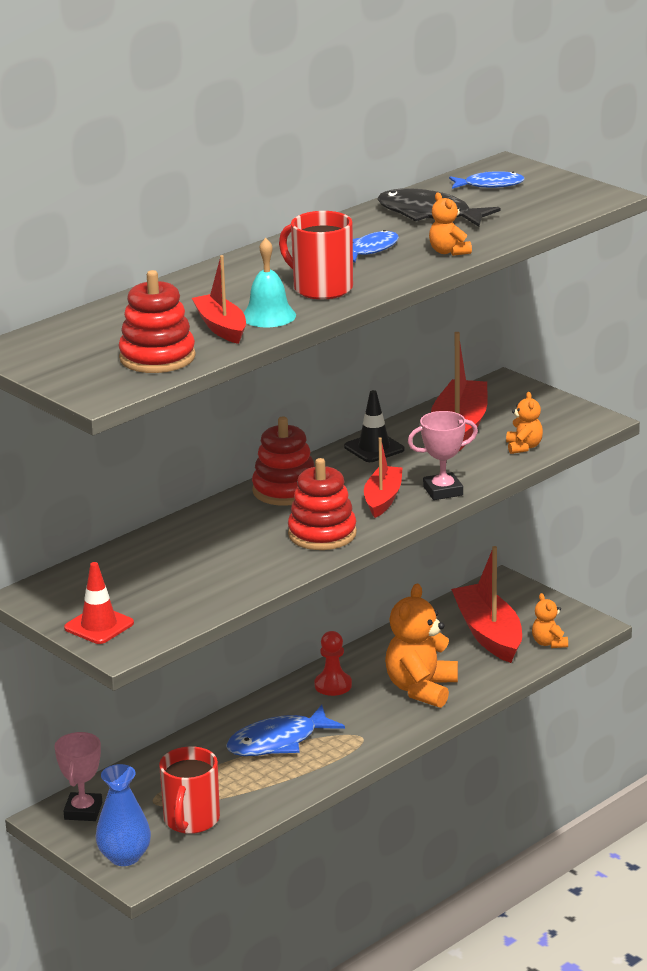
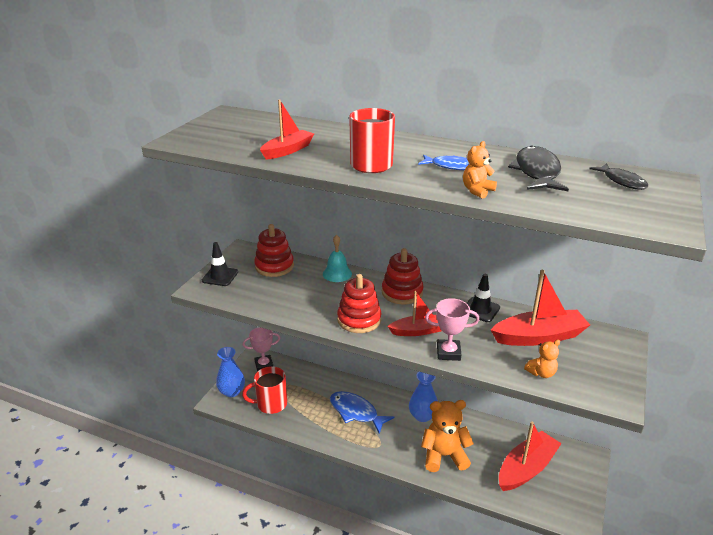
camera: 65 degrees right, 5 degrees up
red traffic cone [64,562,134,644] -> black traffic cone [202,242,238,286]
red stacking toy [118,270,196,373] -> red stacking toy moved to [254,224,294,277]
turquoise bell [244,238,296,327] -> turquoise bell moved to [323,235,352,282]
red pawn [314,631,352,696] -> blue vase [409,372,438,422]
pink trophy [408,411,478,500] -> pink trophy turned 45 degrees counterclockwise [425,298,479,361]
blue fish [449,171,525,189] -> black fish [589,163,648,190]
orange teddy bear [532,593,568,648] -> none

